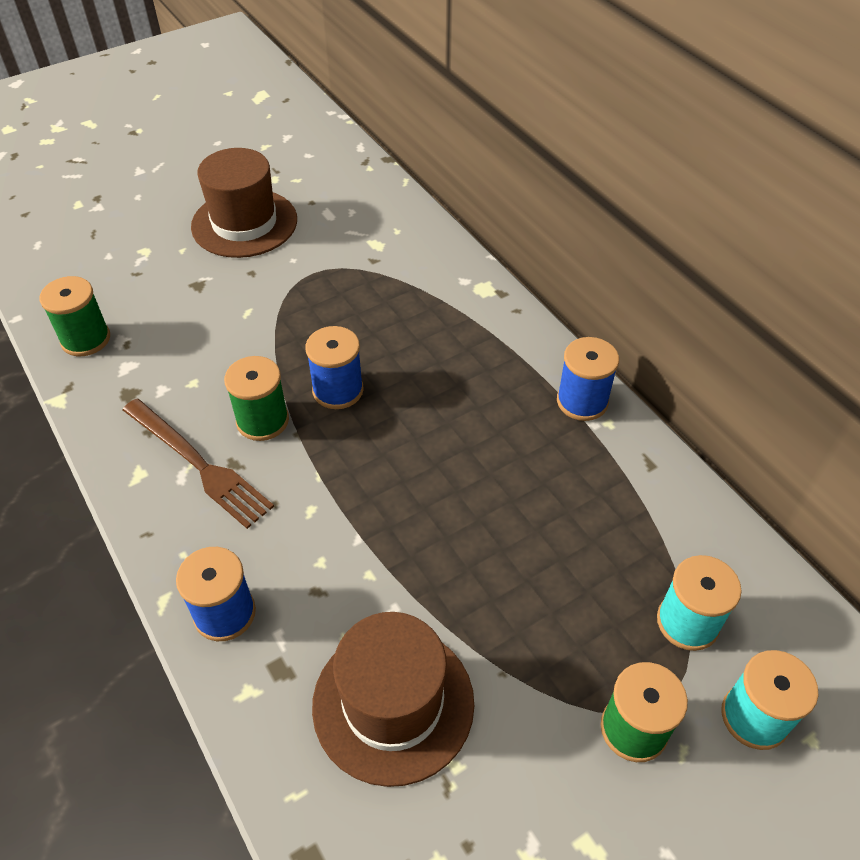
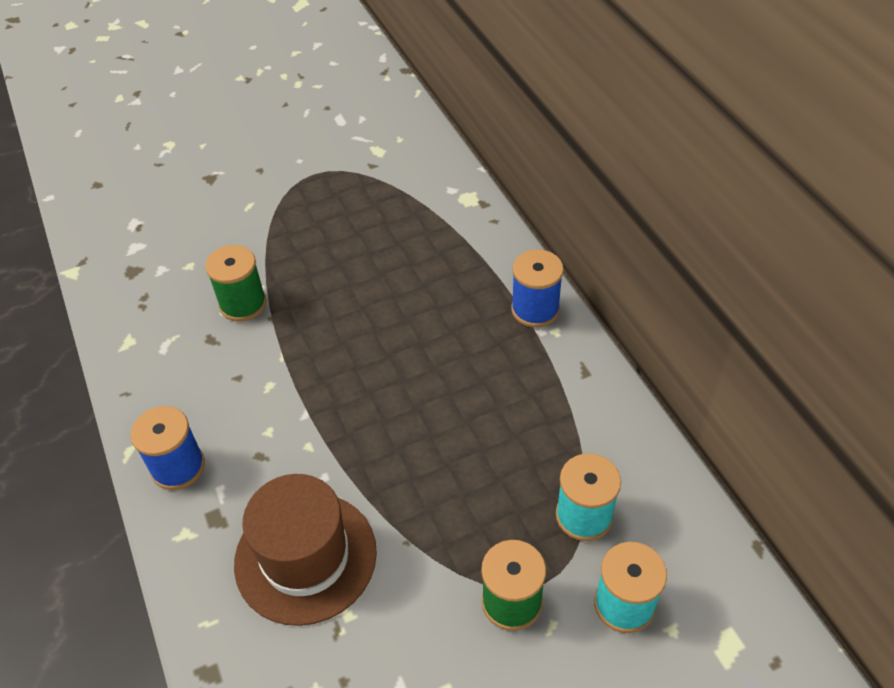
camera: 10 degrees right, 0 degrees up
green spool [40,276,110,356] -> none
brown fork [123,399,274,529] -> none
brown hat [191,148,297,258] -> none
blue spool [305,326,364,409] -> none

